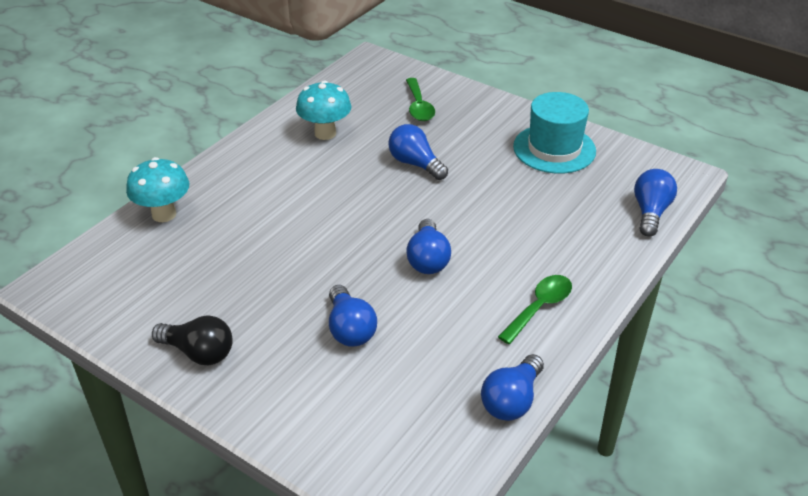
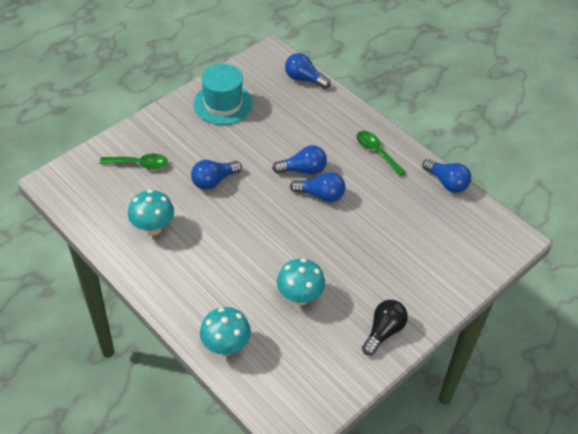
camera: 80 degrees left, 10 degrees up
blue light bulb [329,285,377,347] -> blue light bulb moved to [272,145,327,175]
none -> turquoise mushroom [277,258,325,305]

